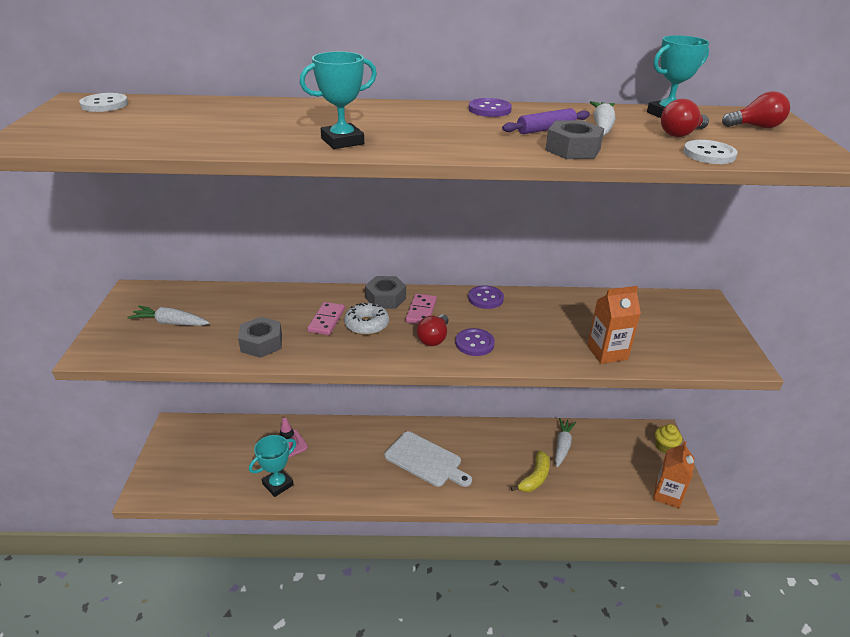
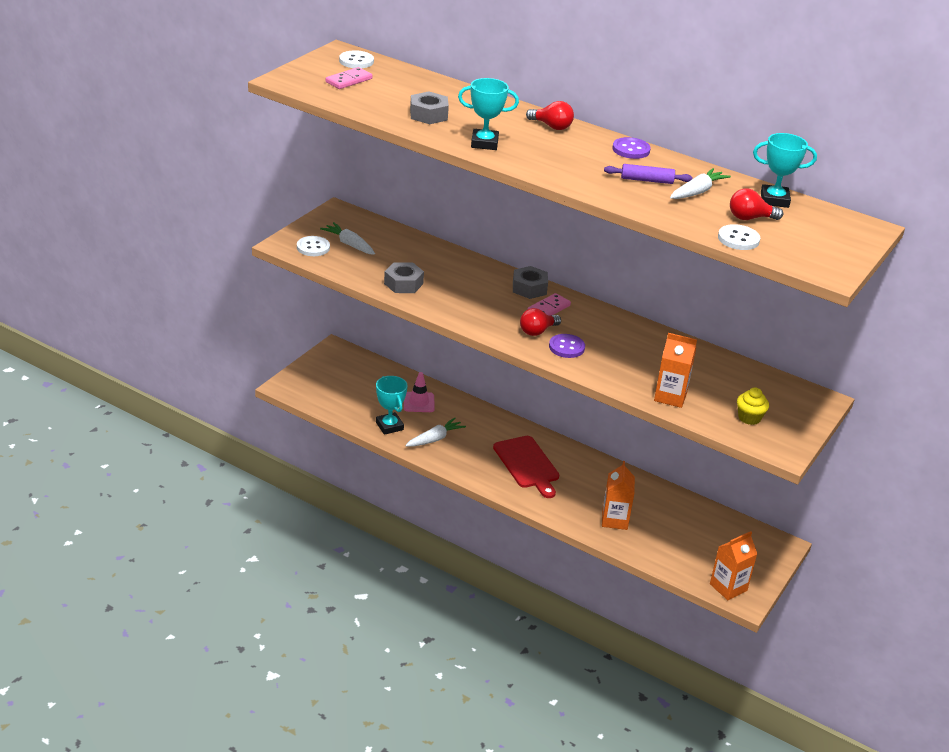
camera: 30 degrees right, 0 degrees up
turquoise trophy [249,435,296,497] -> turquoise trophy turned 75 degrees clockwise [376,376,408,435]
pink domino [307,302,345,335] -> pink domino moved to [325,67,373,89]
white donut [344,303,389,335] -> none
white cutting board [384,431,472,487] -> red cutting board [493,436,559,498]
purple button [468,286,504,309] -> none
yellow banana [511,451,550,492] -> orange carton [602,461,635,530]
grey nut [545,120,604,159] -> grey nut moved to [410,91,449,124]
white carrot [555,418,576,467] -> white carrot moved to [405,418,466,447]
yellow cupcake [655,424,682,453] -> yellow cupcake moved to [737,388,769,425]
red light bulb [722,91,790,128] -> red light bulb moved to [526,101,574,130]
none -> white button [297,236,330,256]

